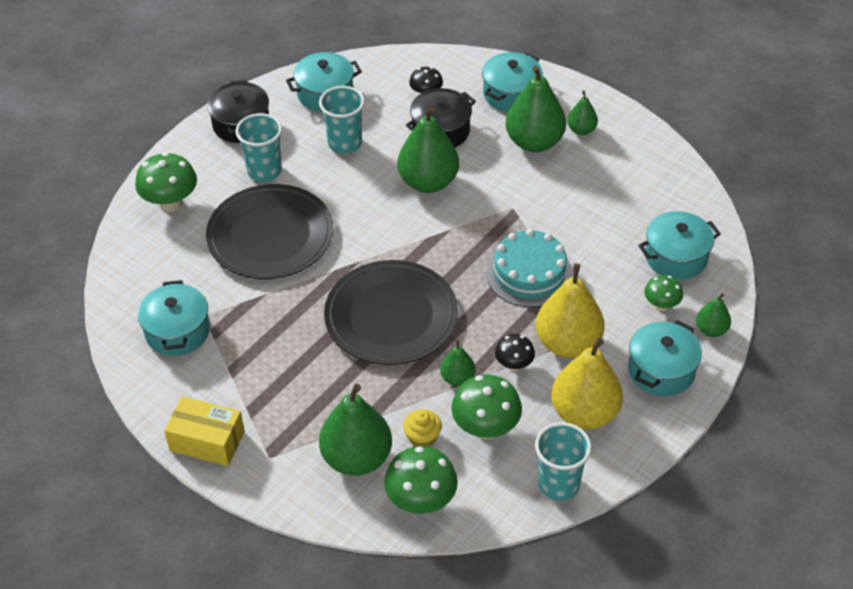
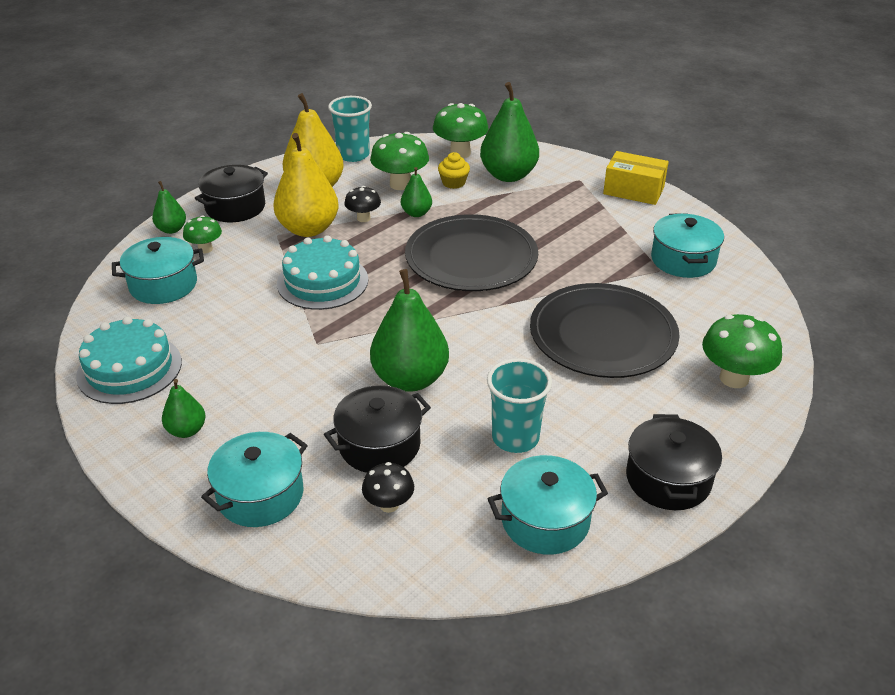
camera: 175 degrees left, 10 degrees down
turquoise cup [235,113,282,182] -> none
green pear [506,66,566,152] -> none
turquoise pot [628,320,702,396] -> black pot [195,165,268,222]
none -> turquoise cake [76,316,182,404]

